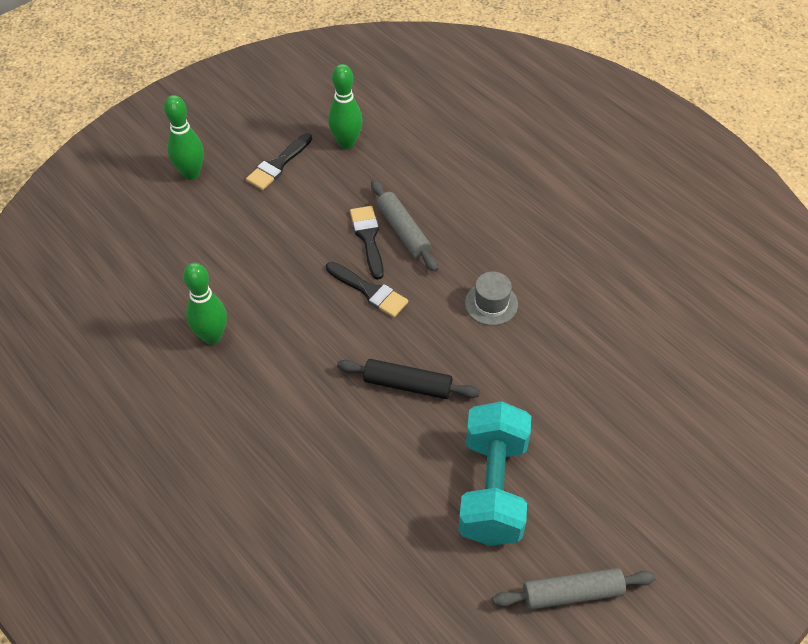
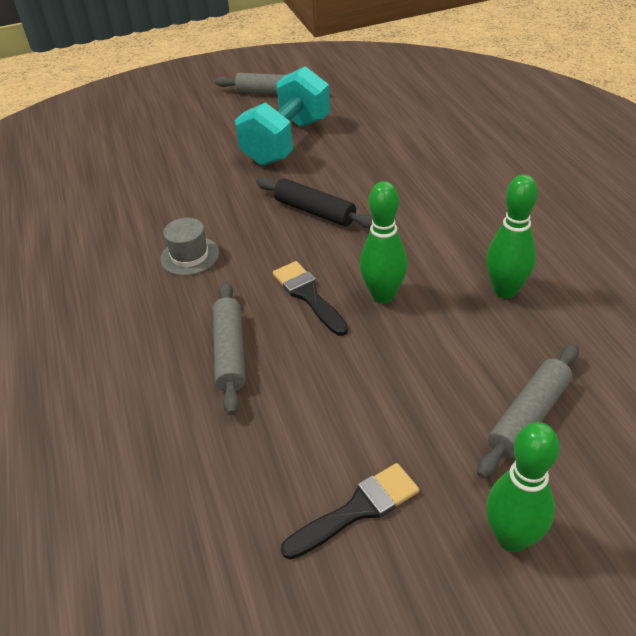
camera: 155 degrees left, 10 degrees down
green bowling pin [328,64,363,149] -> green bowling pin moved to [360,181,407,304]
black brush [350,206,384,280] -> none
none -> grey rolling pin [477,344,579,479]

